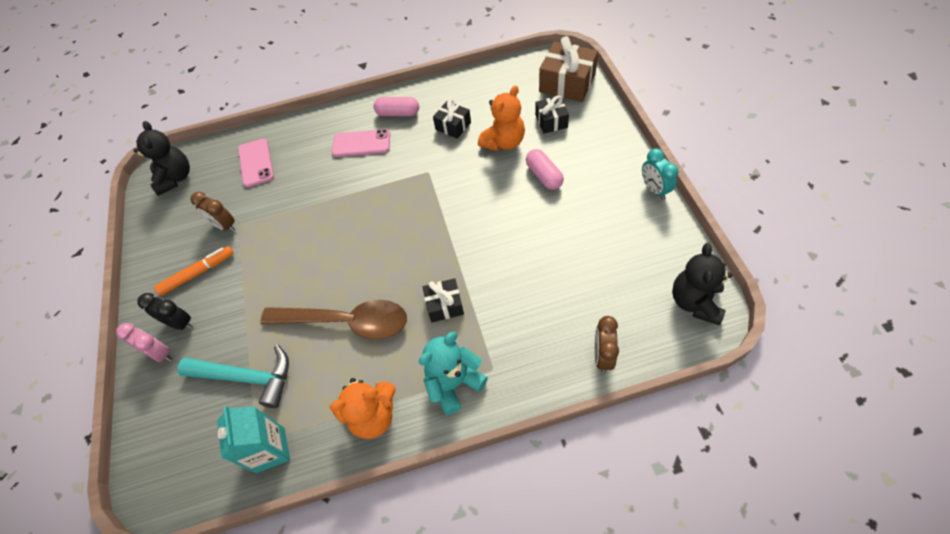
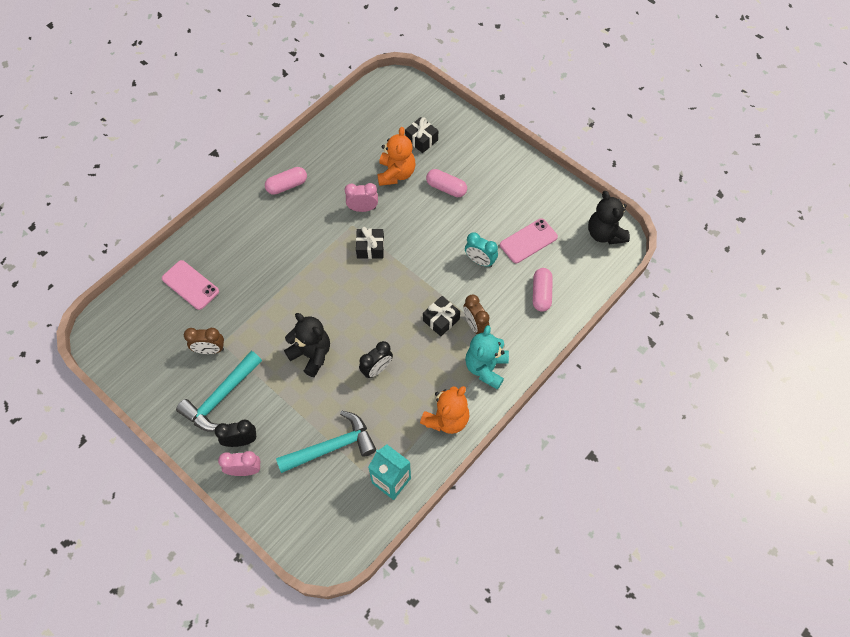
camera: 40 degrees left, 5 degrees up
black teddy bear [133,121,190,196] -> black teddy bear moved to [284,313,330,377]
orange marker [154,246,234,296] -> turquoise hammer [176,351,262,431]
brown spoon [260,300,407,339] -> black clock [359,341,393,378]
pink phone [332,129,390,157] -> pink phone moved to [500,219,558,263]
black gift [433,99,471,139] -> black gift moved to [356,227,384,259]
brown gift [539,36,598,102] -> none
brown clock [595,316,619,373] -> brown clock moved to [463,295,490,334]
turquoise clock [642,148,679,200] -> turquoise clock moved to [465,232,498,267]
none -> pink clock [345,183,378,212]
none -> pink capsule [533,268,553,311]

